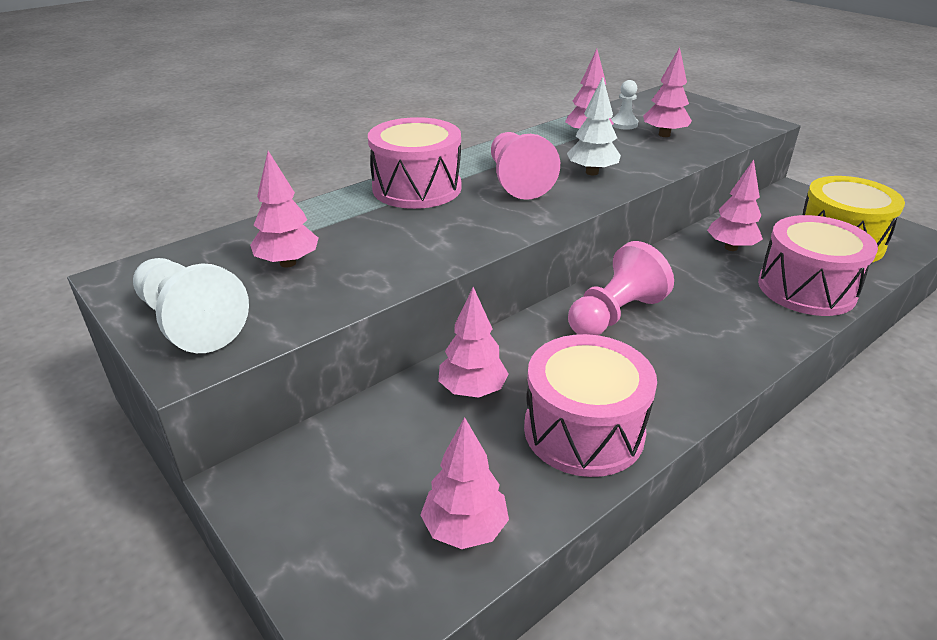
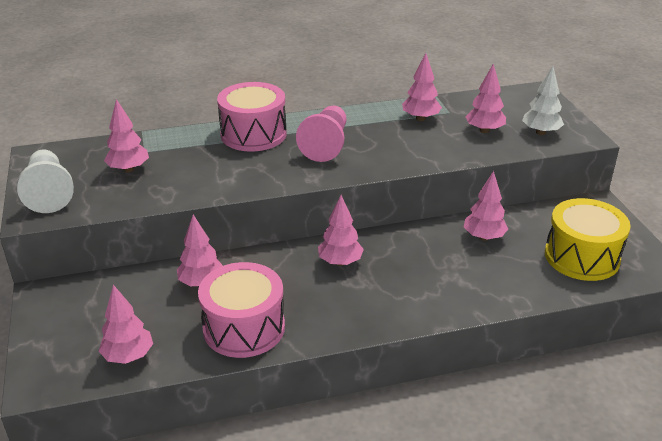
camera: 25 degrees right, 0 degrees up
white tree [567,77,621,175] -> white tree moved to [522,66,564,135]
pink pawn [568,241,674,335] -> pink tree [318,195,364,266]
white pawn [611,80,638,130] -> none
pink drum [758,215,878,316] -> none

